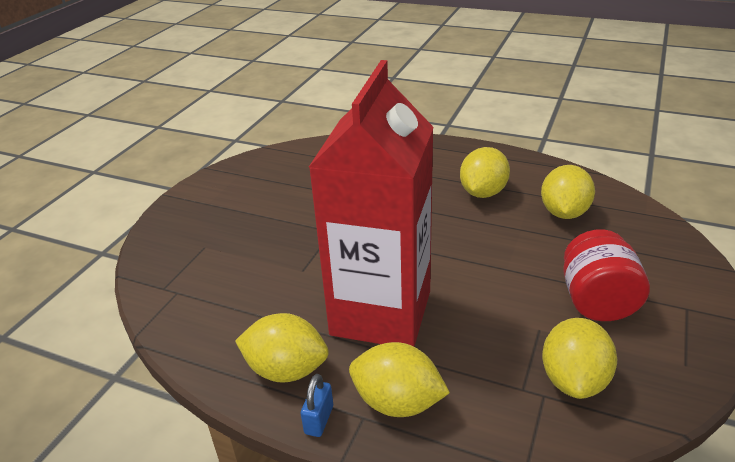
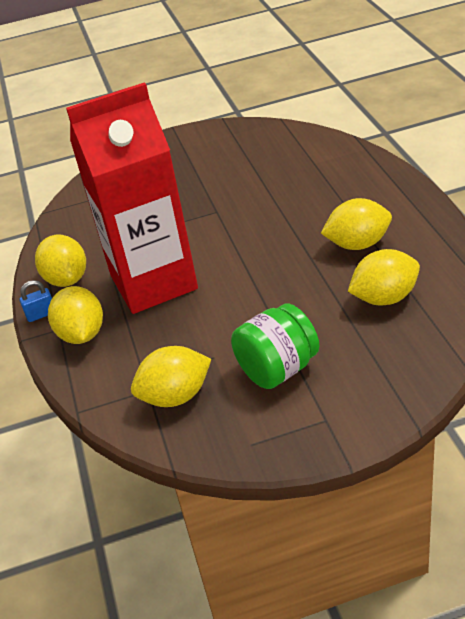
camera: 55 degrees right, 5 degrees up
red jar [563,229,650,321] -> green jar [231,303,319,389]

